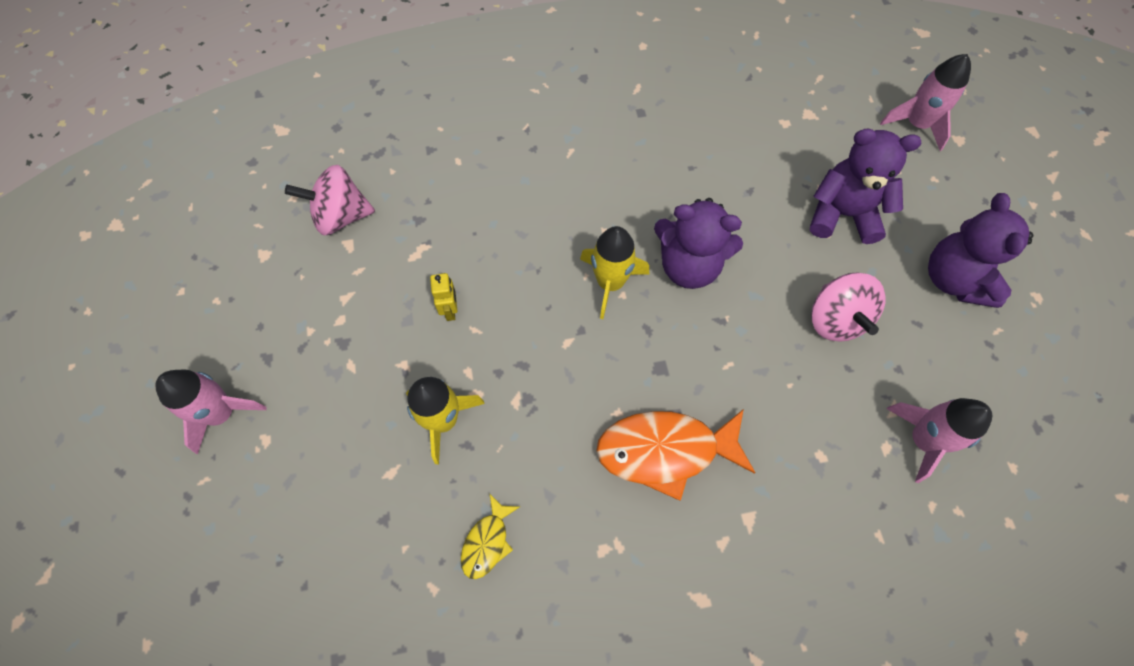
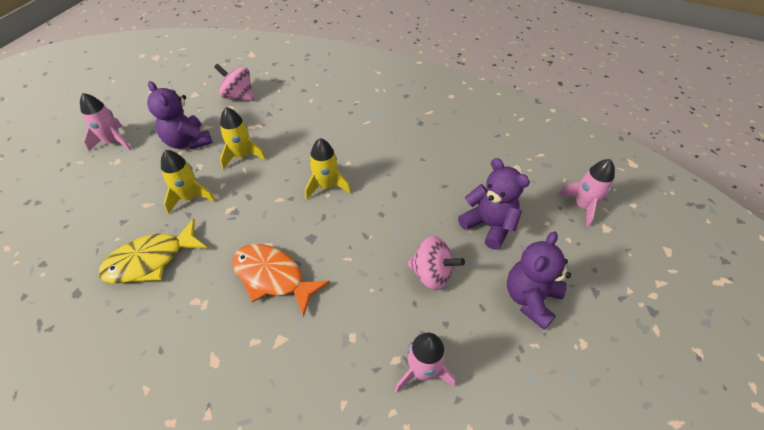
camera: 35 degrees right, 15 degrees down
yellow robot [430,273,457,321] -> yellow rocket [220,107,266,170]
yellow fish [461,493,519,579] -> yellow fish [99,219,207,283], size x1.97
purple teddy bear [654,198,743,289] -> purple teddy bear moved to [147,81,213,149]
pink spinning top [811,272,886,342] -> pink spinning top turned 90 degrees counterclockwise [407,236,465,291]

